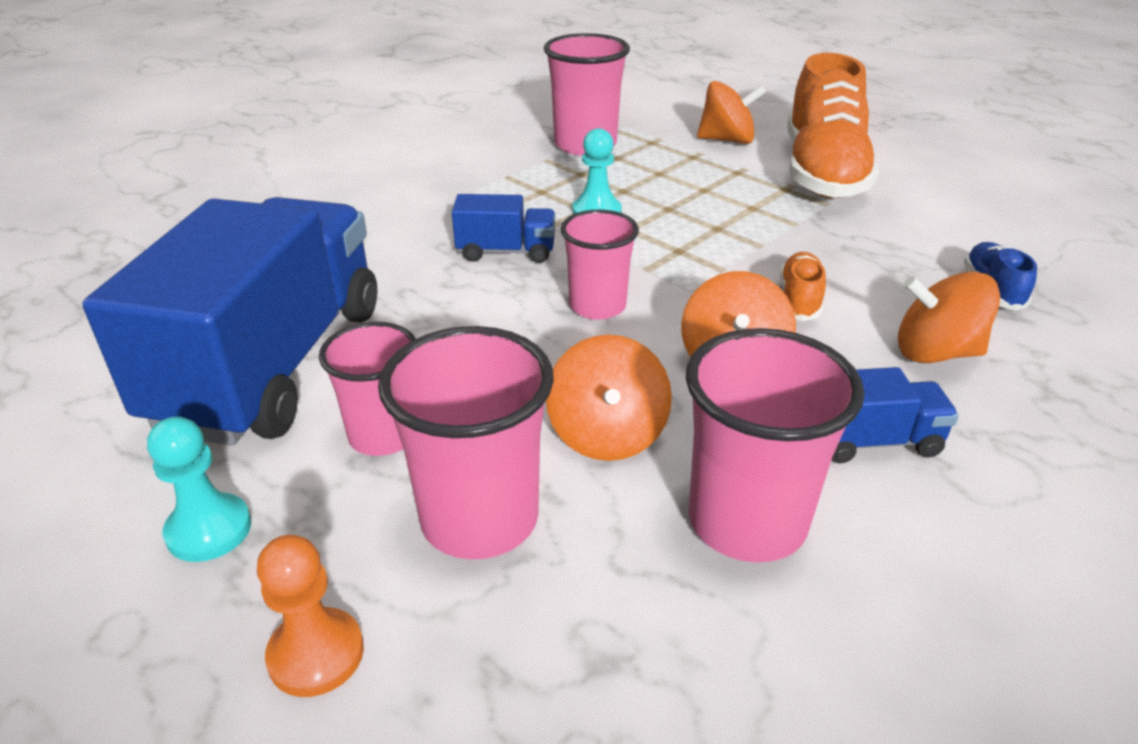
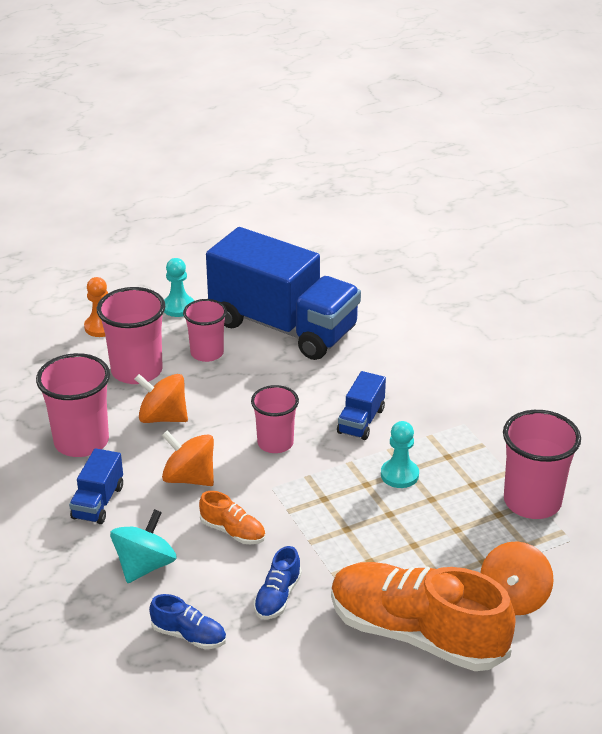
camera: 110 degrees right, 0 degrees up
orange spinning top [898,271,1000,363] -> turquoise spinning top [110,509,177,583]
none -> blue shoe [254,546,302,619]

